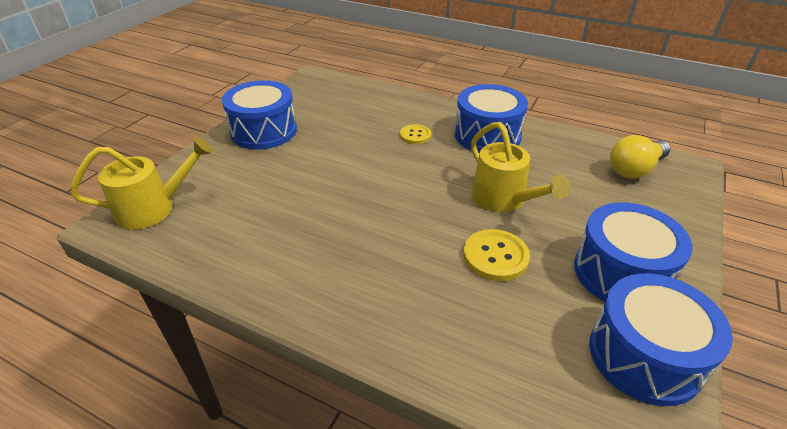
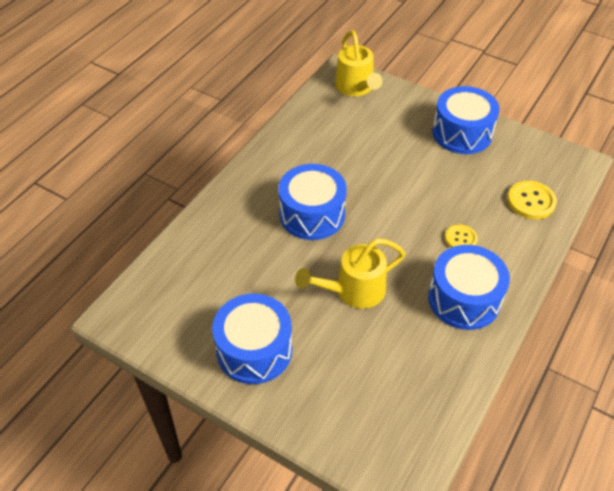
camera: 95 degrees right, 10 degrees up
yellow button [463,229,530,281] -> yellow button moved to [507,181,557,219]
blue drum [589,273,733,406] -> blue drum moved to [278,164,347,240]
yellow light bulb [610,135,671,179] -> none

